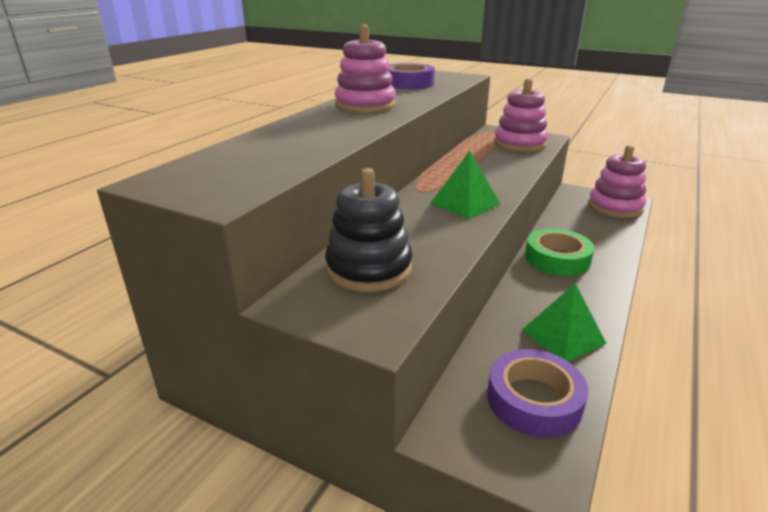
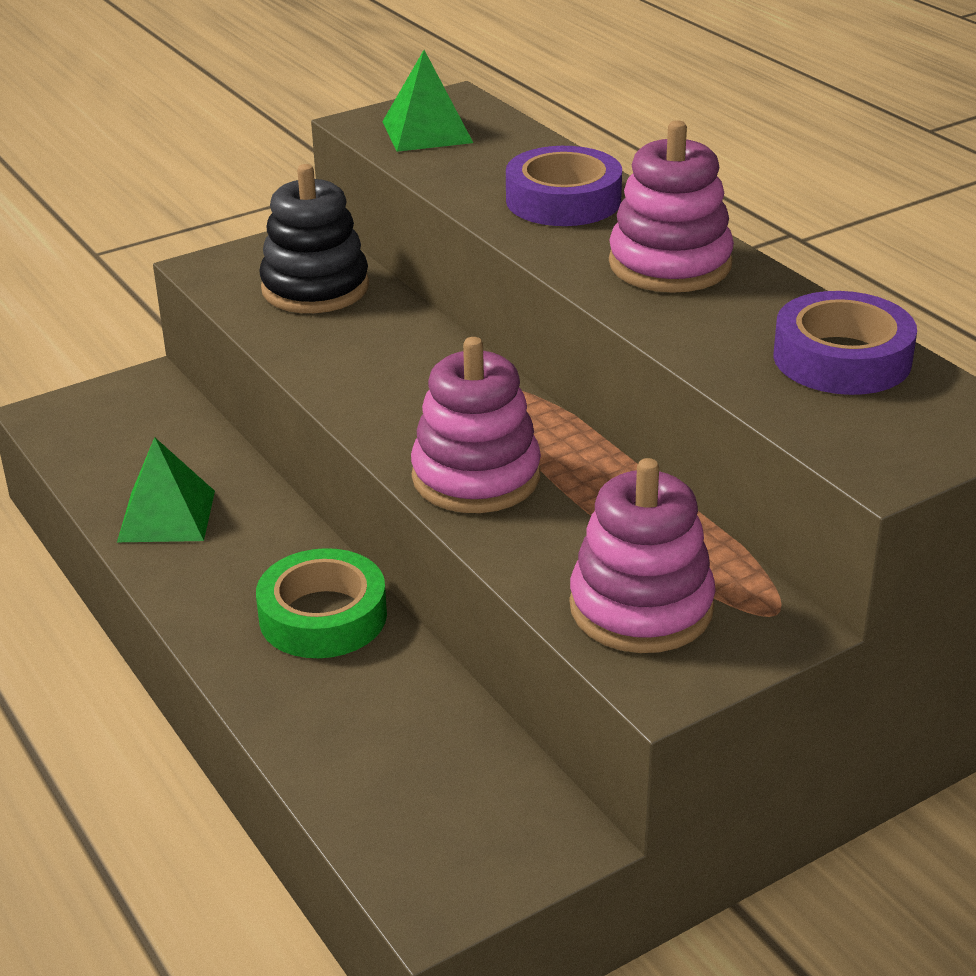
camera: 120 degrees right, 5 degrees up
green pyramid [430,151,500,219] -> green pyramid moved to [382,50,473,152]
purple tape [487,349,588,438] -> purple tape moved to [506,146,622,226]
pink stacking toy [588,145,646,218] -> pink stacking toy moved to [411,337,541,513]

